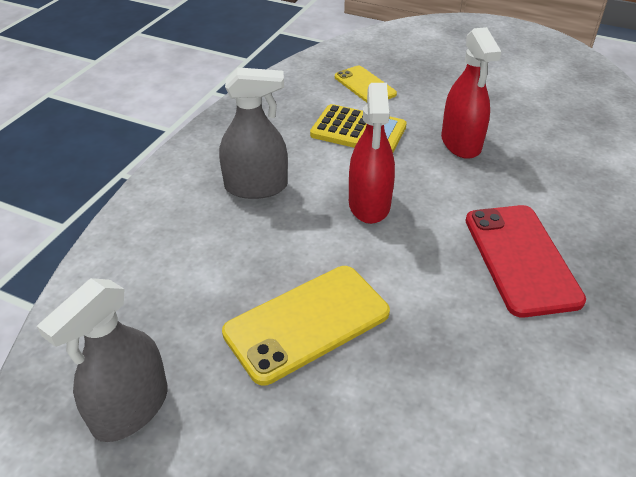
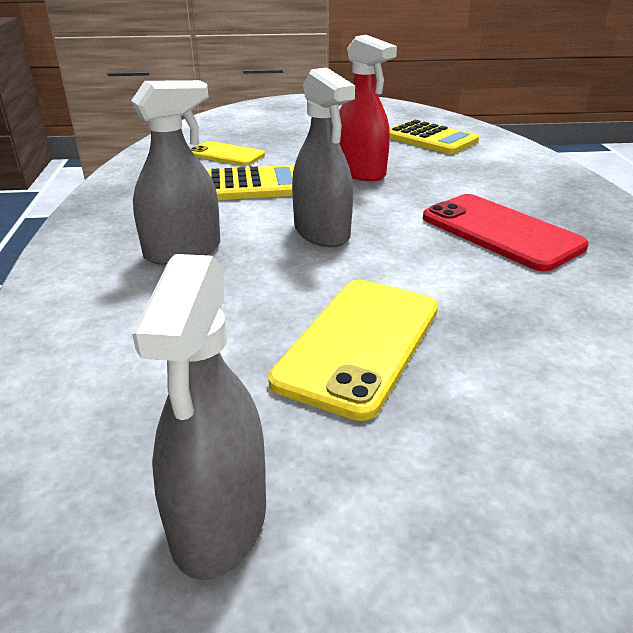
camera: 30 degrees left, 10 degrees down
red spray bottle [349,83,395,224] -> grey spray bottle [292,68,355,247]
none -> yellow calculator [390,120,479,154]

